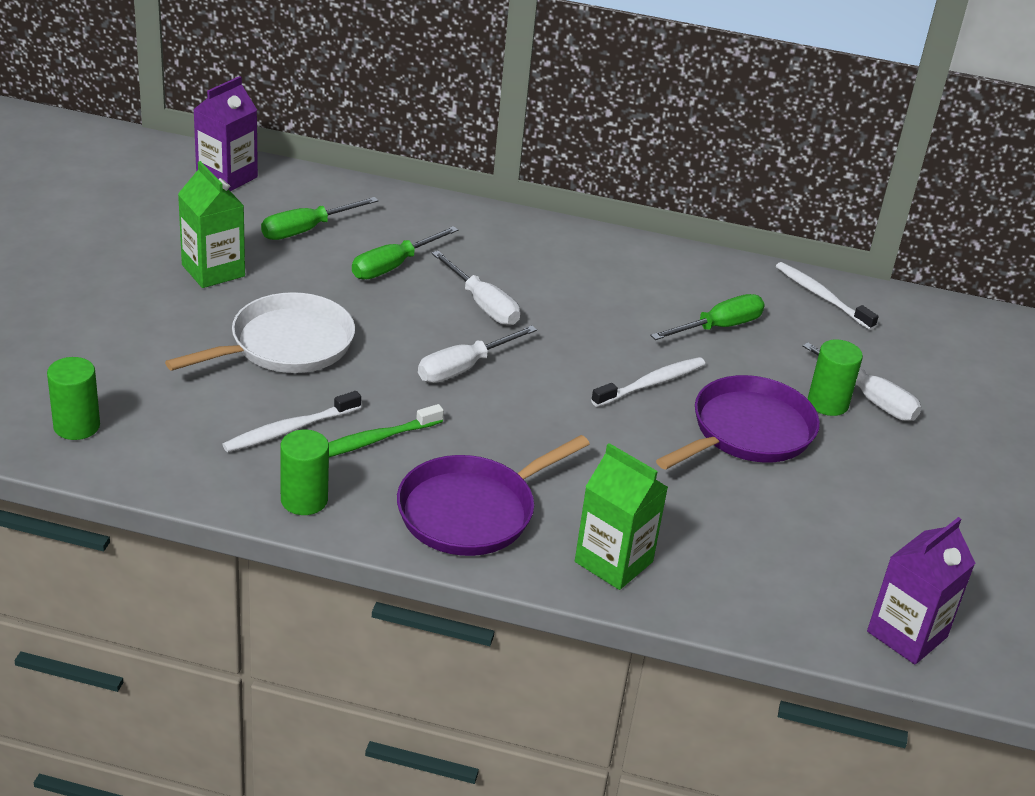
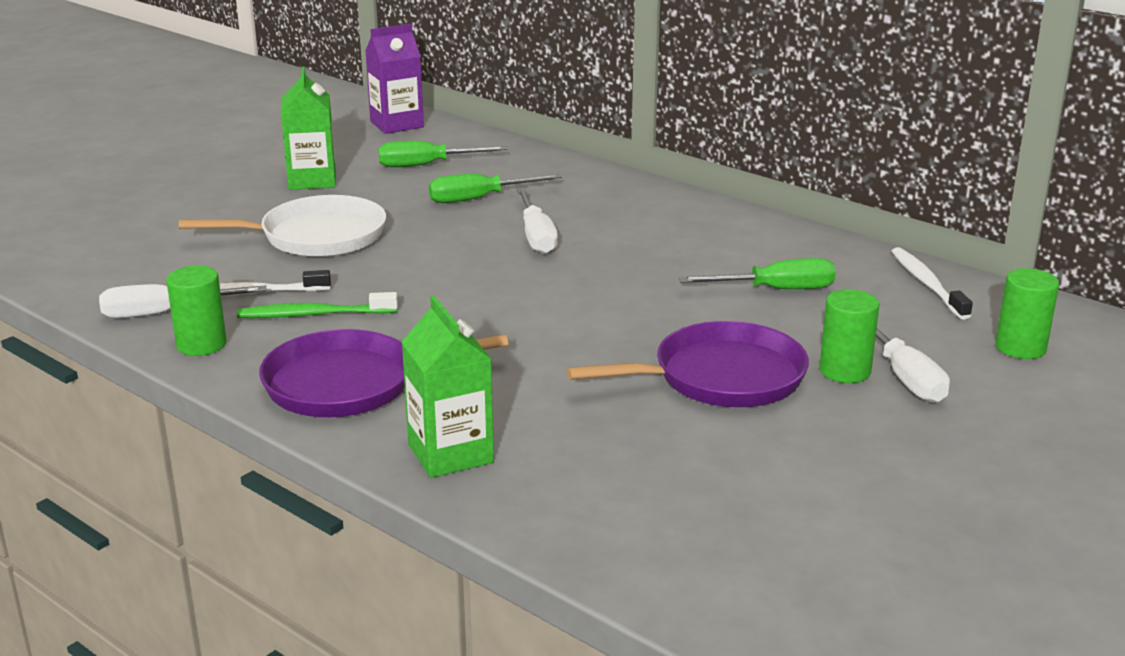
camera: 30 degrees right, 10 degrees down
green cylinder [47,357,100,440] -> green cylinder moved to [995,268,1059,359]
white screwdriver [418,325,537,383] -> white screwdriver moved to [99,284,267,318]
white toothbrush [591,357,705,407] -> none
purple carton [867,517,975,665] -> none

